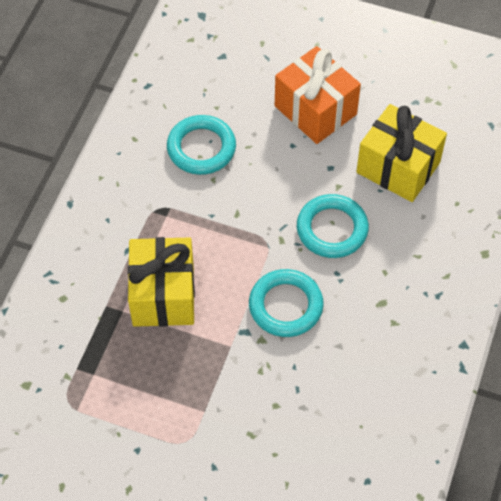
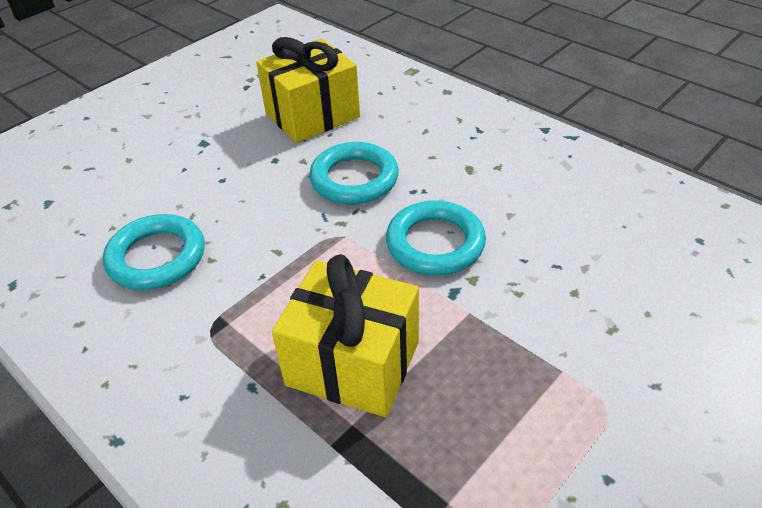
camera: 65 degrees left, 15 degrees down
orange gift [275,46,361,144] -> none

